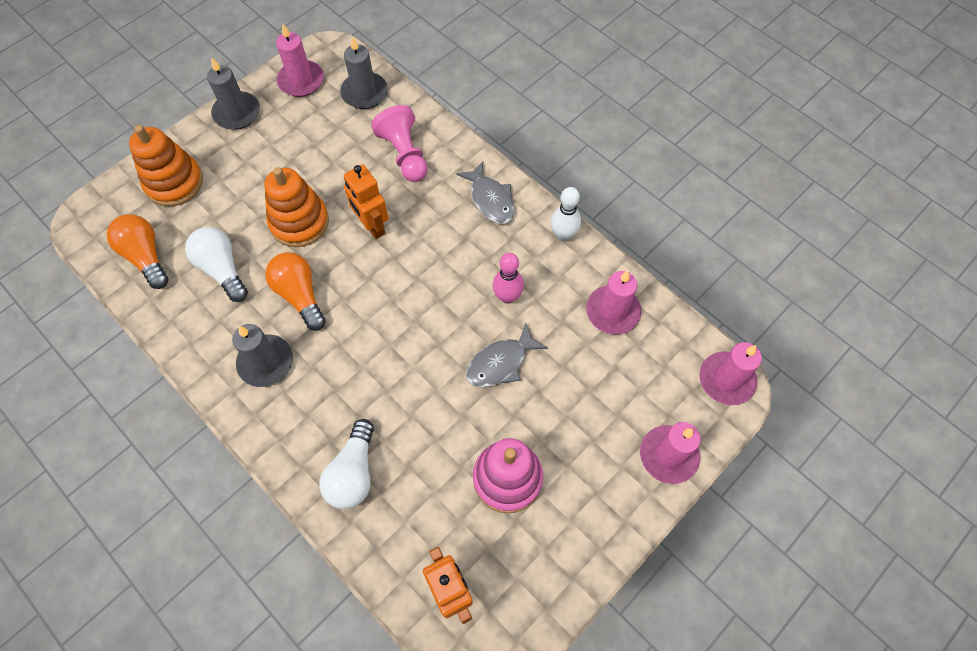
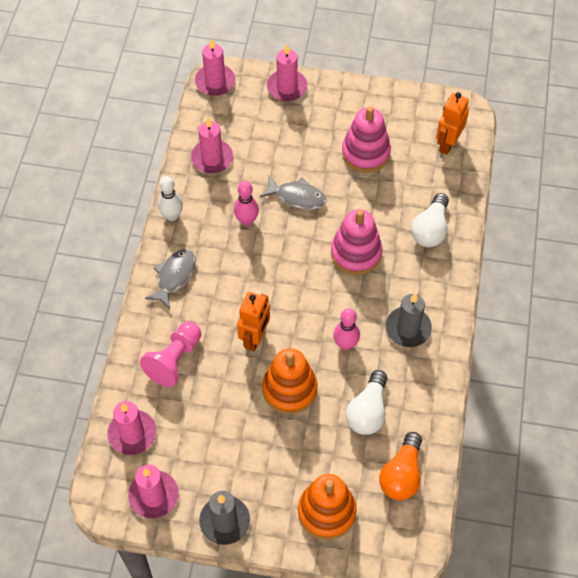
camera: 125 degrees left, 5 degrees down
orange light bulb [265,252,325,331] -> pink bowling pin [333,308,360,350]
white light bulb [319,419,374,509] -> white light bulb turned 135 degrees clockwise [411,193,449,247]
grey candle [340,36,388,109] -> pink candle [107,401,156,455]
none -> pink stacking toy [331,209,383,275]

